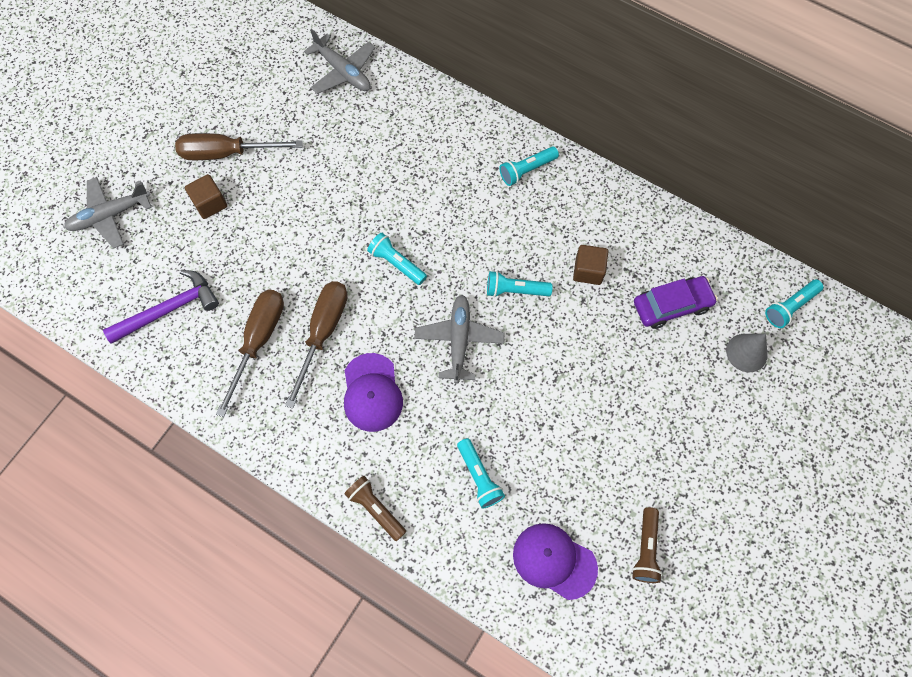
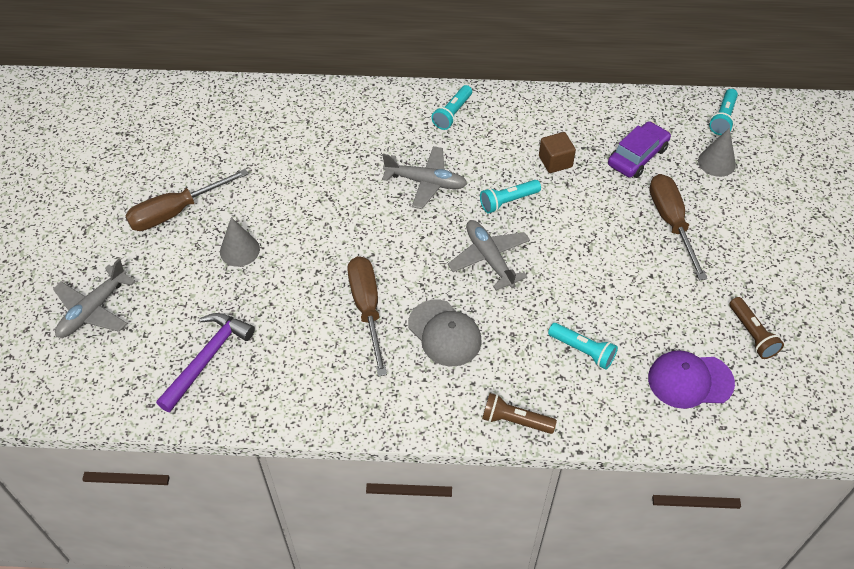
camera: 30 degrees left, 15 degrees down
brown cube [185,174,227,219] -> none
brown screwdriver [216,290,284,417] -> brown screwdriver moved to [649,174,707,280]
grey plane [304,29,375,94] -> grey plane moved to [382,146,467,209]
purple cap [344,353,403,432] -> grey cap [408,300,482,366]
turquoise flashlight [367,233,427,285] -> none
none -> grey cone [220,217,260,267]

